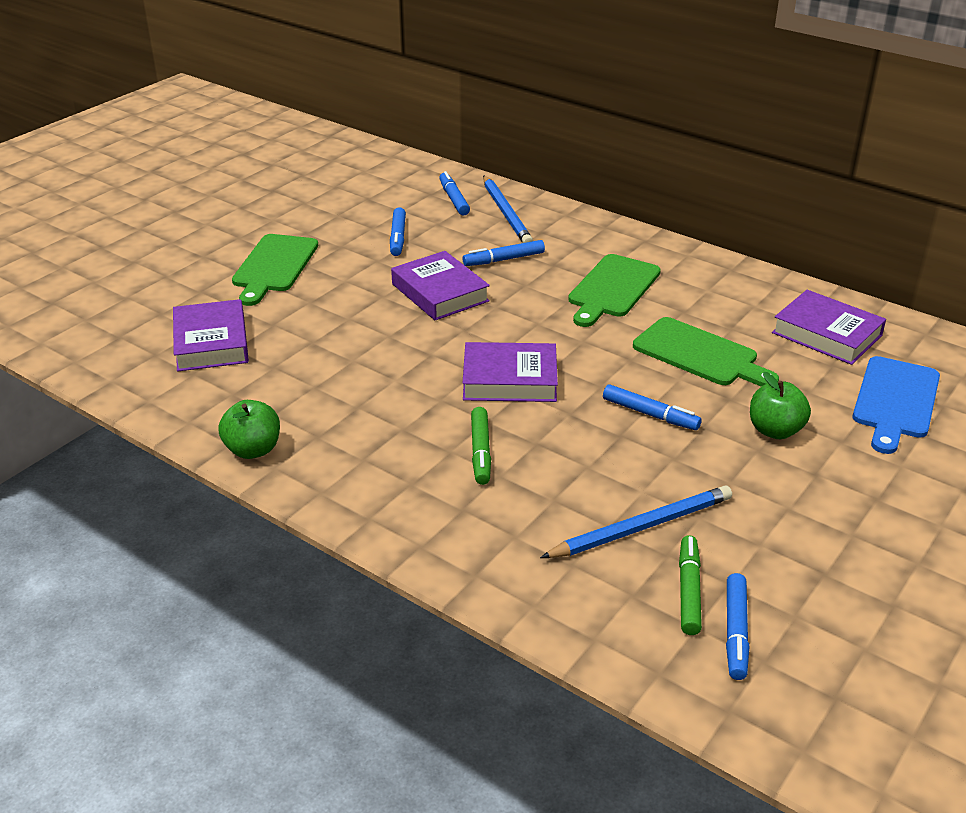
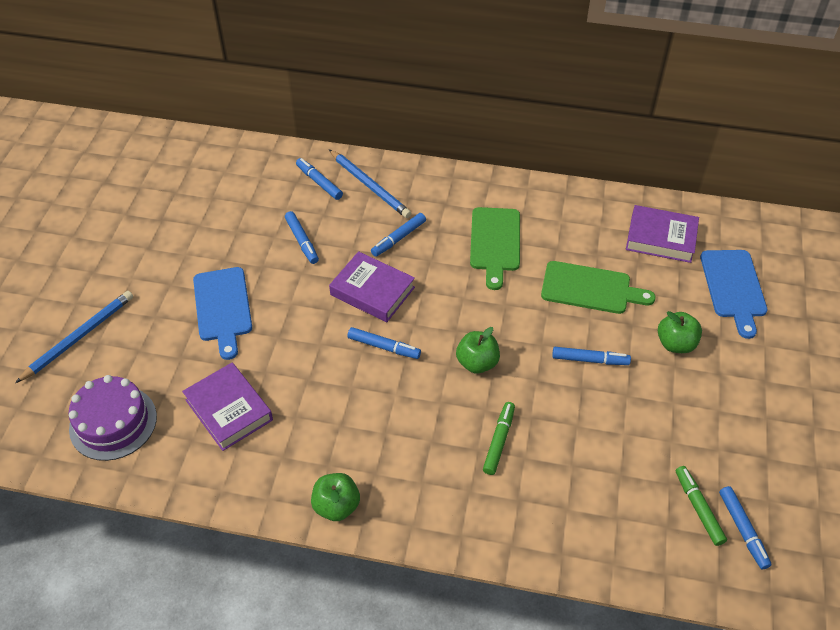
camera: 25 degrees left, 15 degrees up
green cutting board [232,234,318,306] -> blue cutting board [193,267,252,360]
purple book [463,342,558,402] -> green apple [456,327,500,373]
green marker [471,407,491,485] -> green marker turned 135 degrees counterclockwise [483,402,515,475]
blue pencil [540,485,732,558] -> blue pencil moved to [15,291,133,383]
none -> purple cake [69,375,157,461]
none -> blue marker [348,327,421,359]

